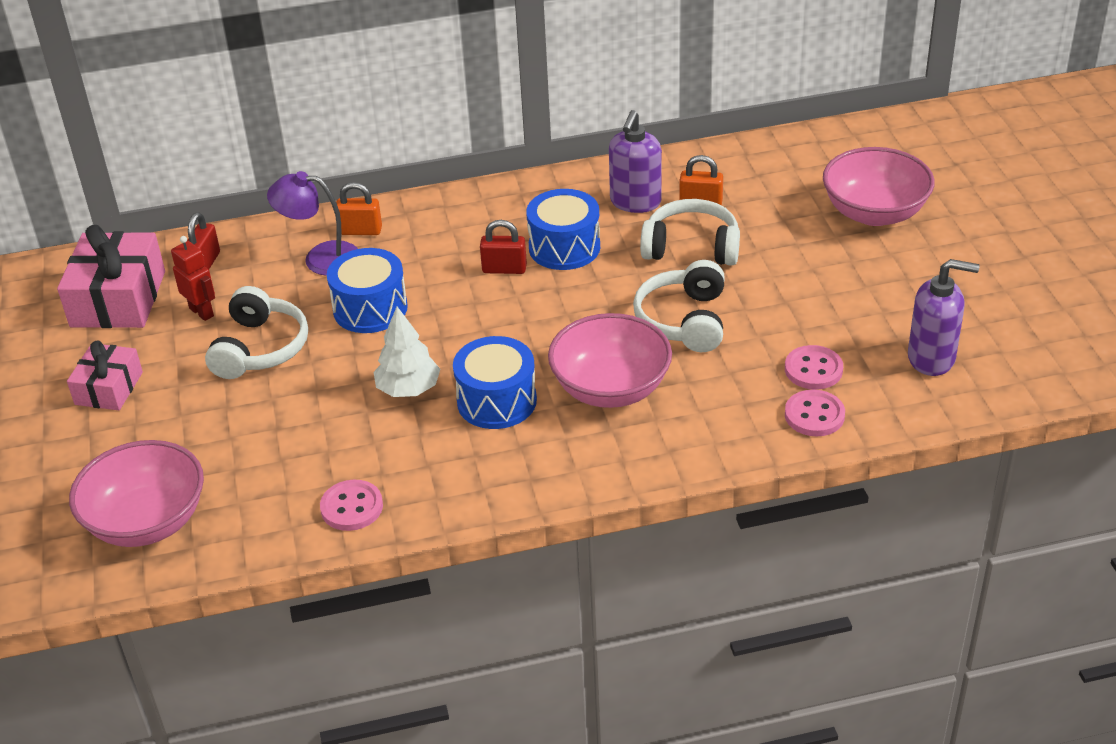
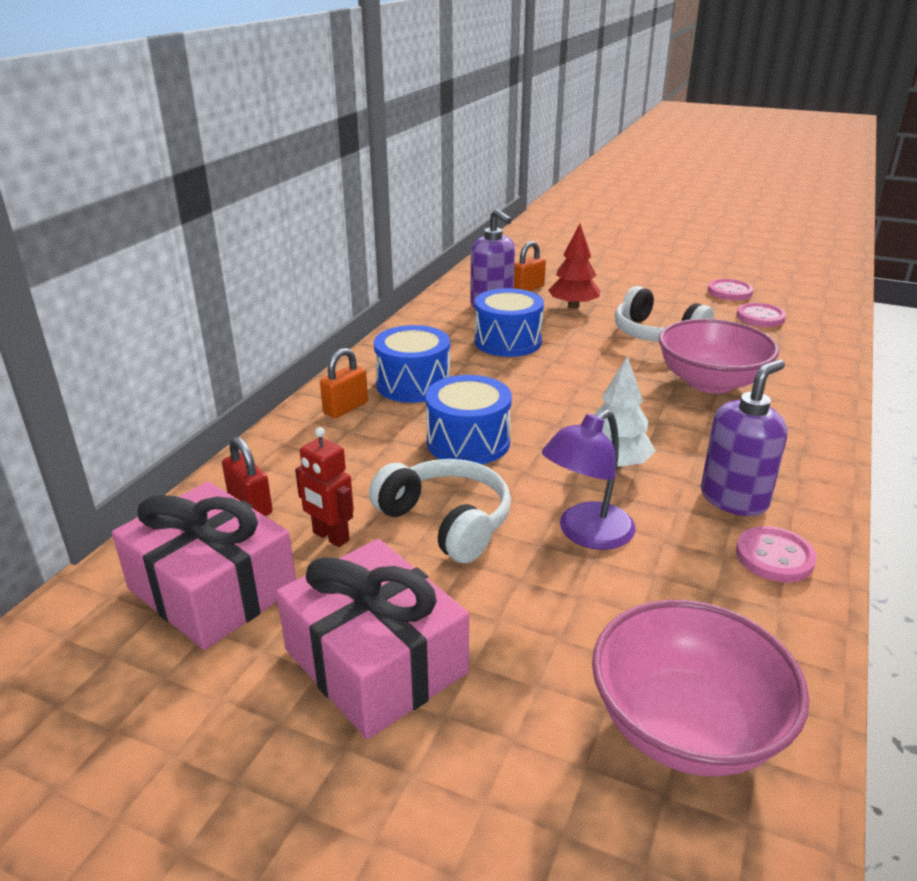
camera: 55 degrees left, 10 degrees down
pink gift [67,340,143,410] -> pink gift [276,539,469,739], size x1.65
red robot [171,236,215,321] -> red robot turned 135 degrees counterclockwise [295,427,354,547]
purple lamp [267,171,358,276] -> purple lamp moved to [542,410,636,550]
blue drum [453,336,537,429] -> blue drum moved to [374,325,450,403]
red padlock [480,220,527,274] -> none
white headphones [640,199,740,266] -> red tree [548,224,600,309]
pink button [785,390,845,436] -> pink button moved to [708,279,753,300]
pink bowl [823,147,935,226] -> none
purple soap dispenser [908,259,980,376] -> purple soap dispenser moved to [701,359,787,516]

